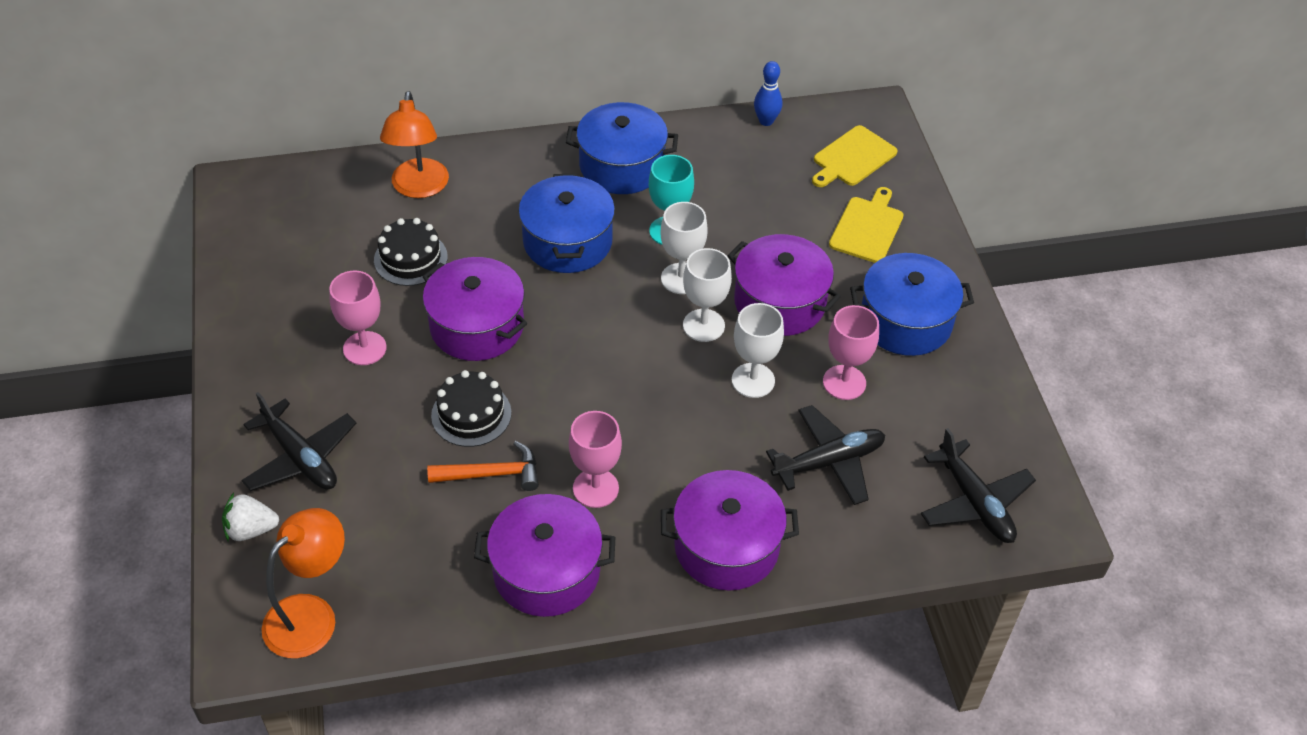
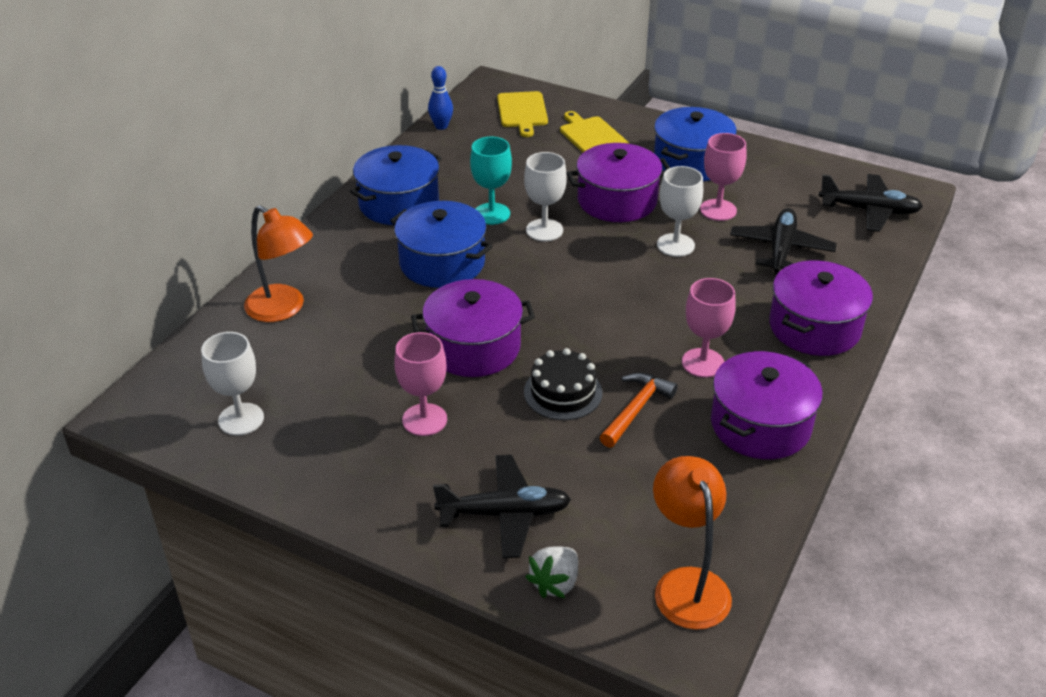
camera: 50 degrees left, 10 degrees down
black cake [374,218,448,286] -> none
white goblet [683,248,732,342] -> white goblet moved to [201,332,264,435]

